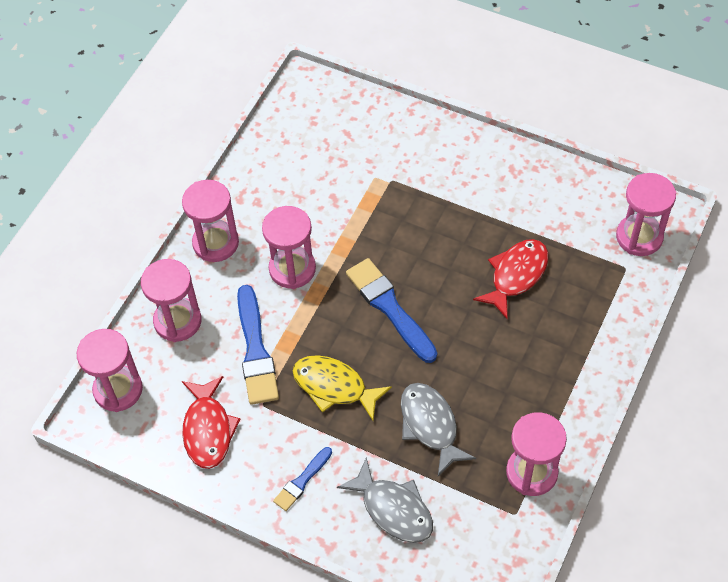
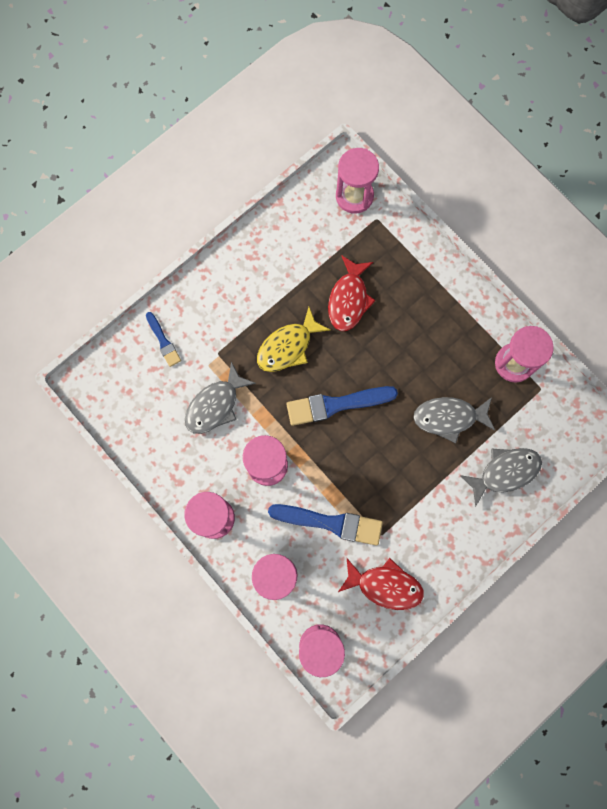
camera: 70 degrees left, 20 degrees up
blue brush [273,447,332,511] -> blue brush moved to [146,312,181,367]
yellow fish [293,355,392,421] -> yellow fish moved to [257,307,330,372]
red fish [473,239,548,319] -> red fish turned 135 degrees counterclockwise [328,255,376,331]
none -> grey fish [185,362,256,434]

